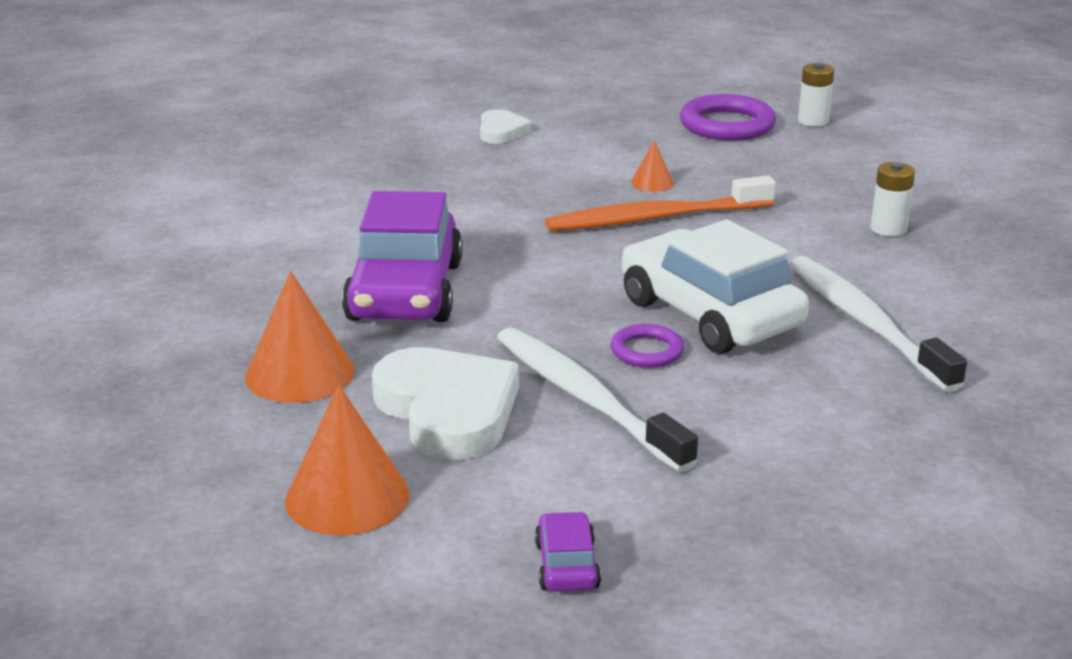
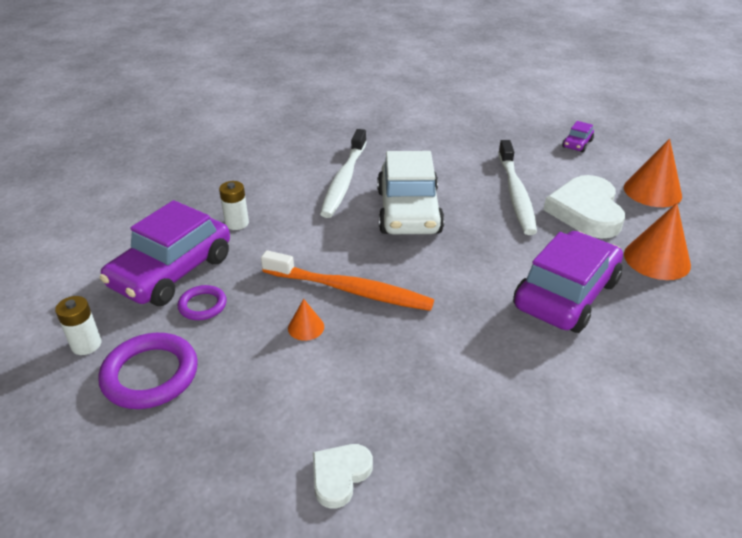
camera: 145 degrees left, 10 degrees up
purple ring [611,324,684,368] -> purple ring moved to [178,285,227,320]
none -> purple car [100,200,230,306]

